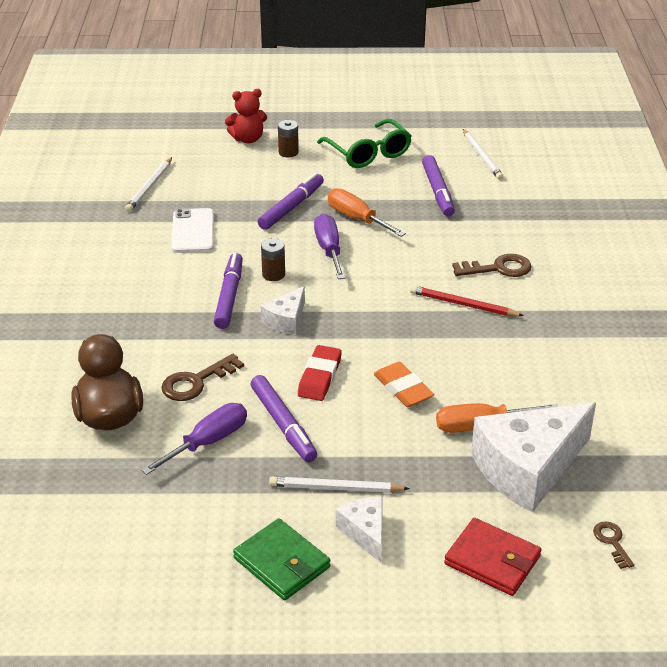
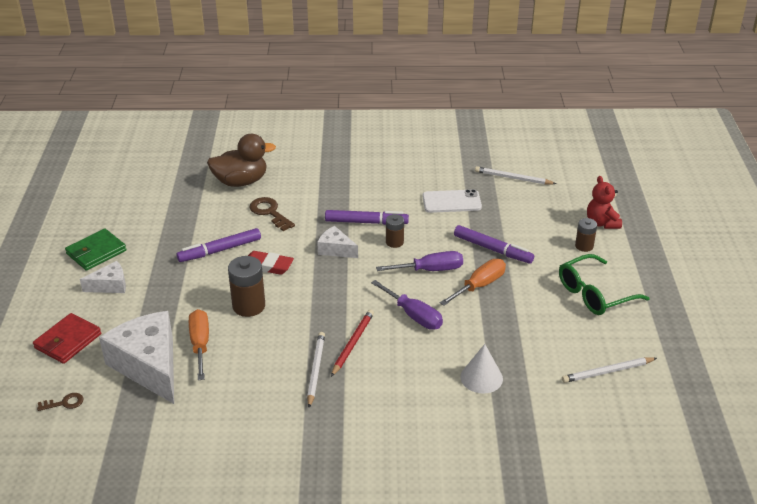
camera: 90 degrees right, 0 degrees up
purple screwdriver [141,403,247,475] -> purple screwdriver moved to [371,280,443,330]
white pencil [269,477,410,493] -> white pencil moved to [307,332,325,408]
orange eraser [374,362,434,407] -> brown battery [228,256,265,317]
purple marker [422,155,455,217] -> none
brown key [452,254,532,277] -> none
none -> white cone [461,344,503,394]

